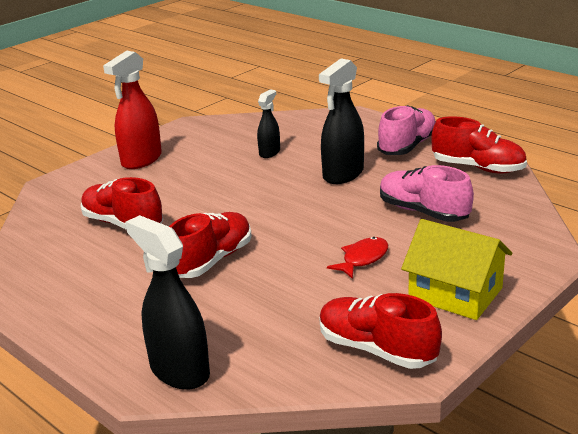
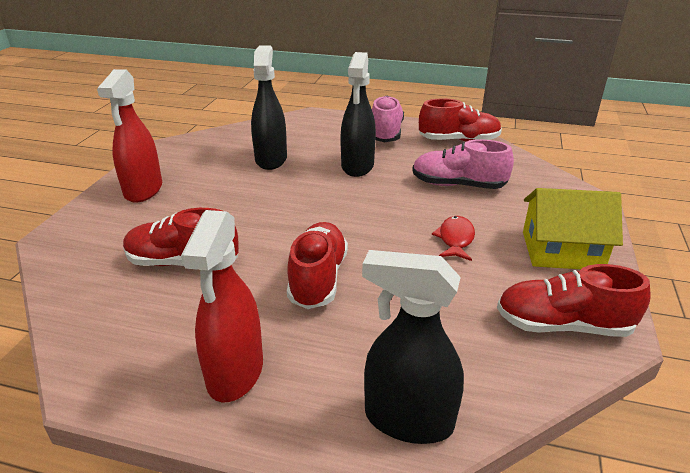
camera: 30 degrees left, 5 degrees up
black spray bottle [257,89,280,158] -> black spray bottle [251,45,287,170], size x1.75
none -> red spray bottle [181,210,263,402]

